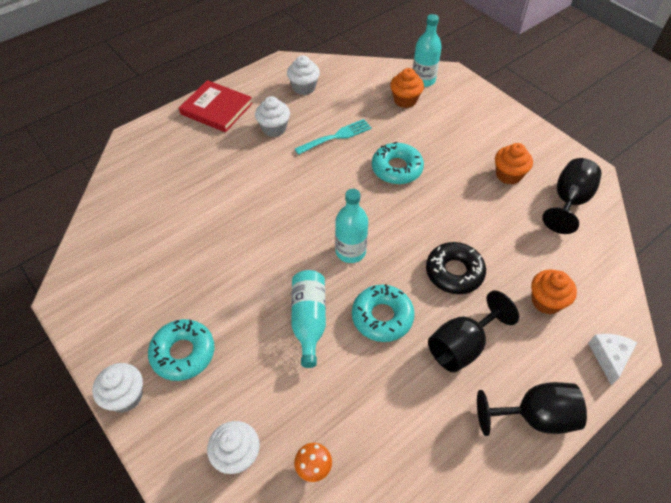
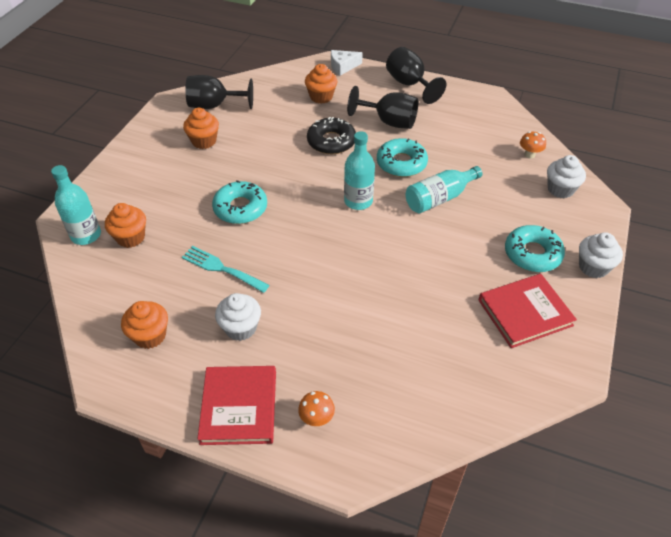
camera: 120 degrees left, 5 degrees down
white cupcake [287,55,320,95] -> orange cupcake [121,301,168,349]
none -> orange mushroom [298,391,335,426]
none -> red book [479,274,577,348]

